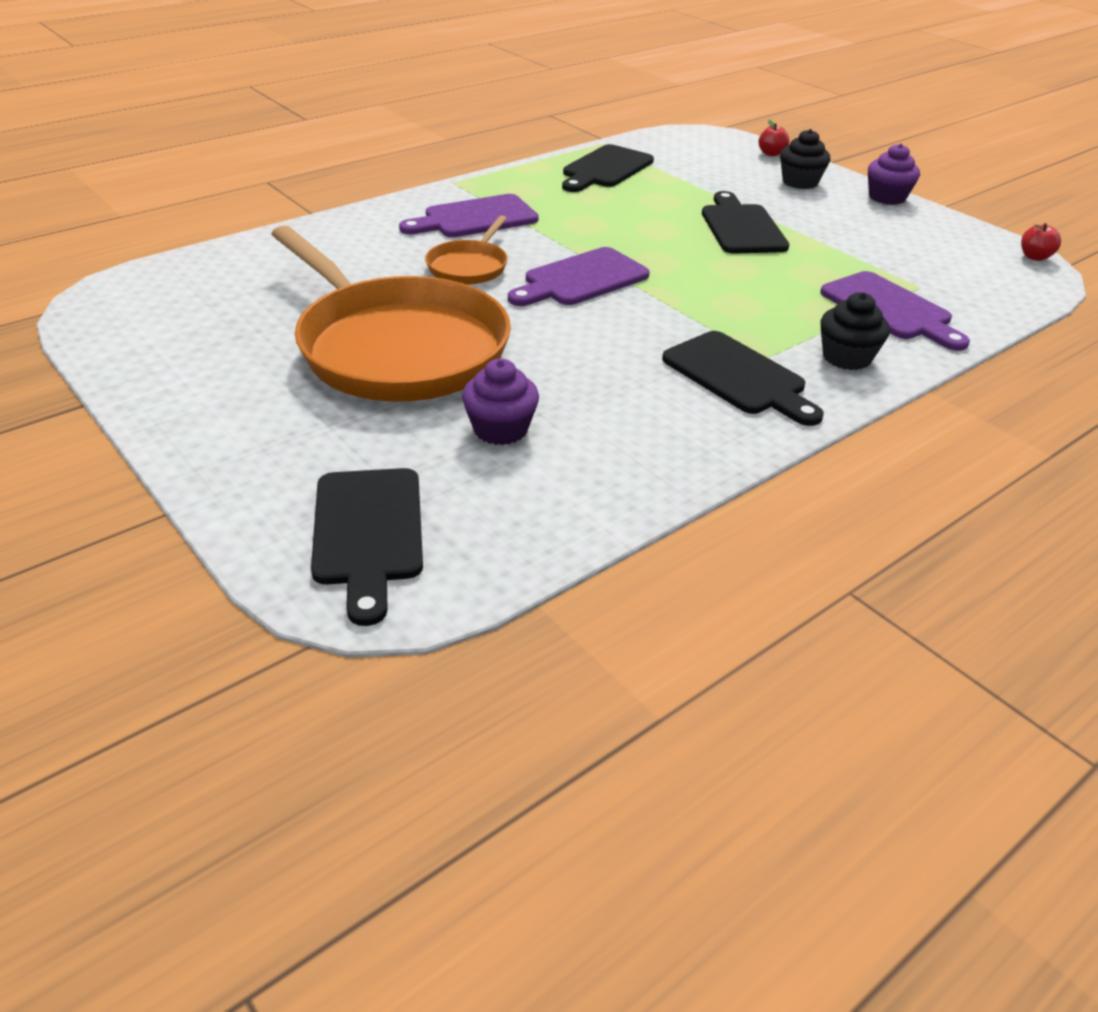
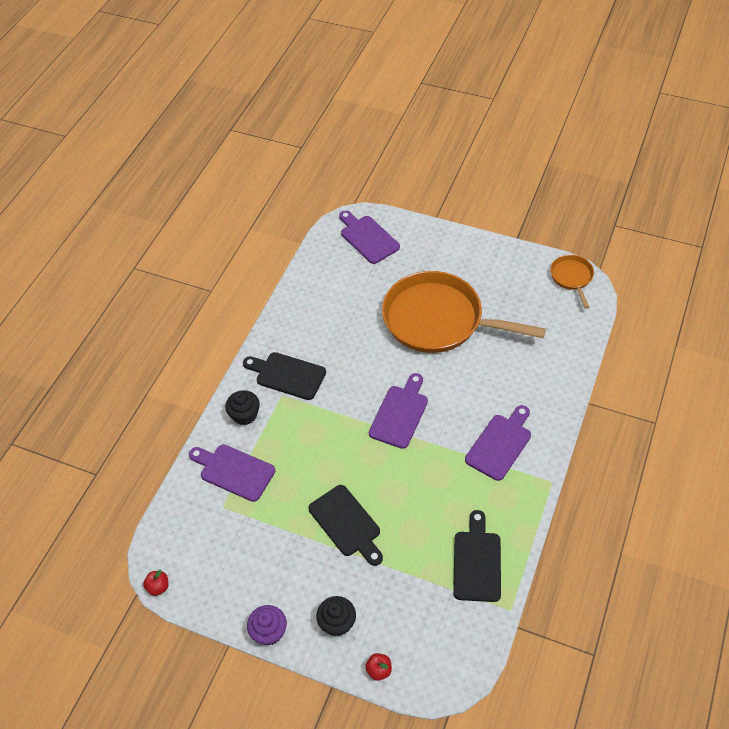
camera: 155 degrees right, 15 degrees up
black cutting board [311,468,423,626] -> purple cutting board [339,211,400,264]
orange pan [425,215,508,285] -> orange pan moved to [550,255,594,308]
purple cupcake [462,359,539,445] -> none

